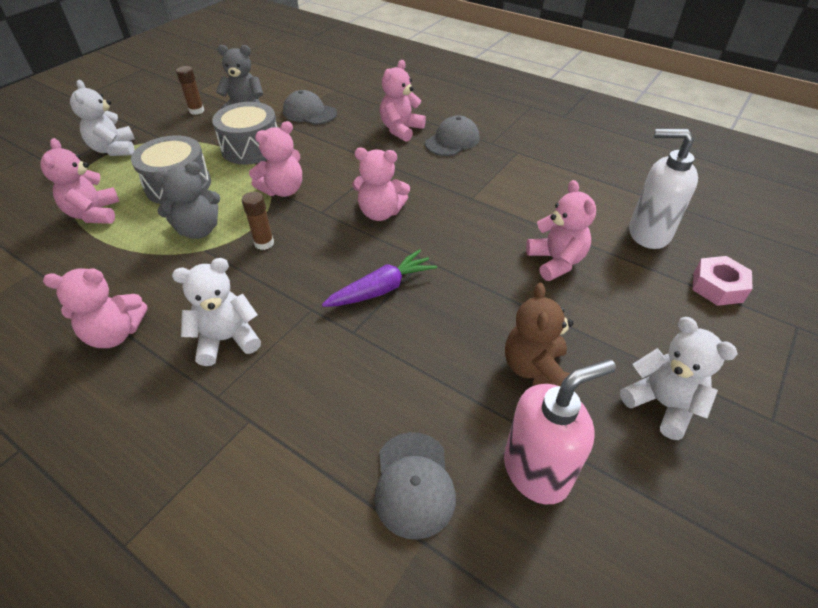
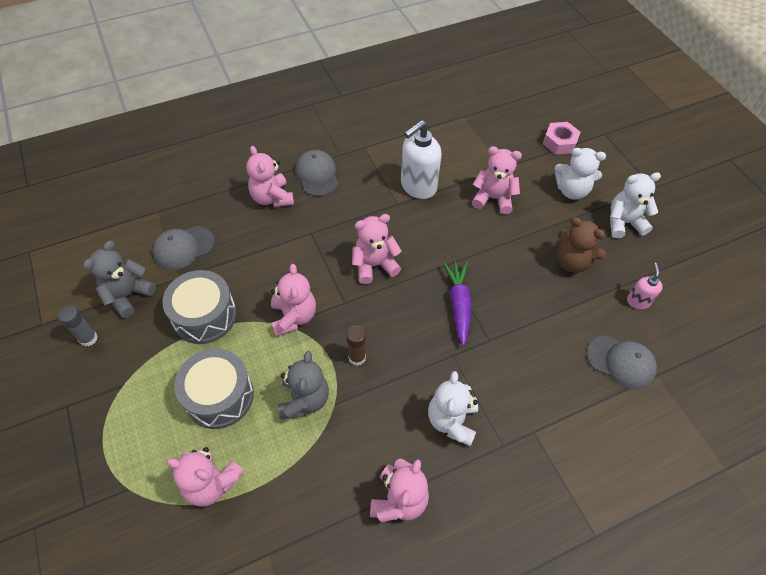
camera: 60 degrees left, 10 degrees up
white teddy bear [70,80,135,156] -> white teddy bear moved to [554,148,606,200]
brown glue stick [176,66,204,115] -> grey glue stick [58,306,98,347]
pink teddy bear [352,148,410,221] -> pink teddy bear turned 150 degrees counterclockwise [352,214,401,284]
pink soap dispenser [504,359,616,504] -> pink soap dispenser [627,263,663,309], size x0.52
white soap dispenser [629,129,698,249] -> white soap dispenser moved to [401,120,442,199]

